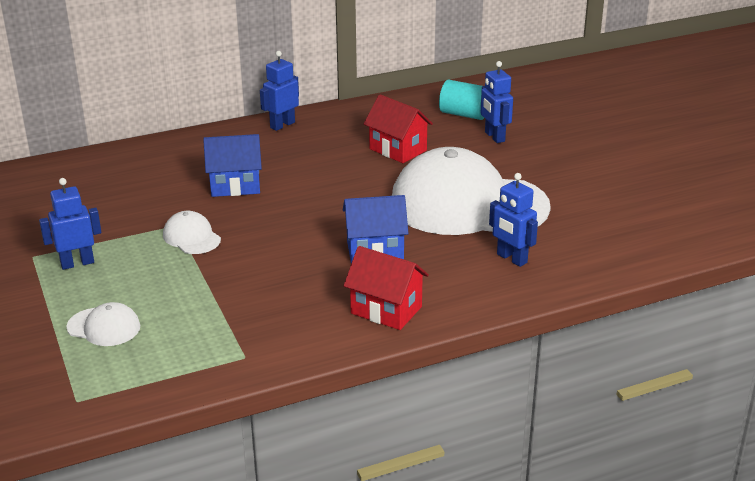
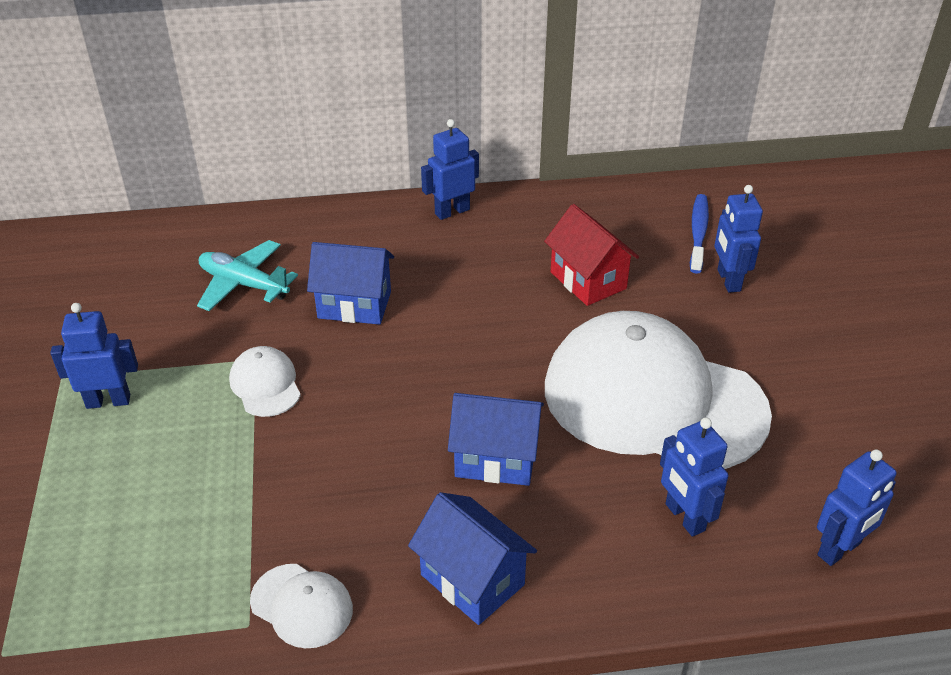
camera: 15 degrees right, 10 degrees up
white cap [66,302,140,346] -> white cap moved to [250,564,353,648]
red house [344,246,429,330] -> blue house [408,492,537,625]
turquoise cylinder [439,80,484,120] -> blue toothbrush [690,194,709,274]
none -> turquoise plane [197,240,298,311]
none -> blue robot [817,450,897,566]

